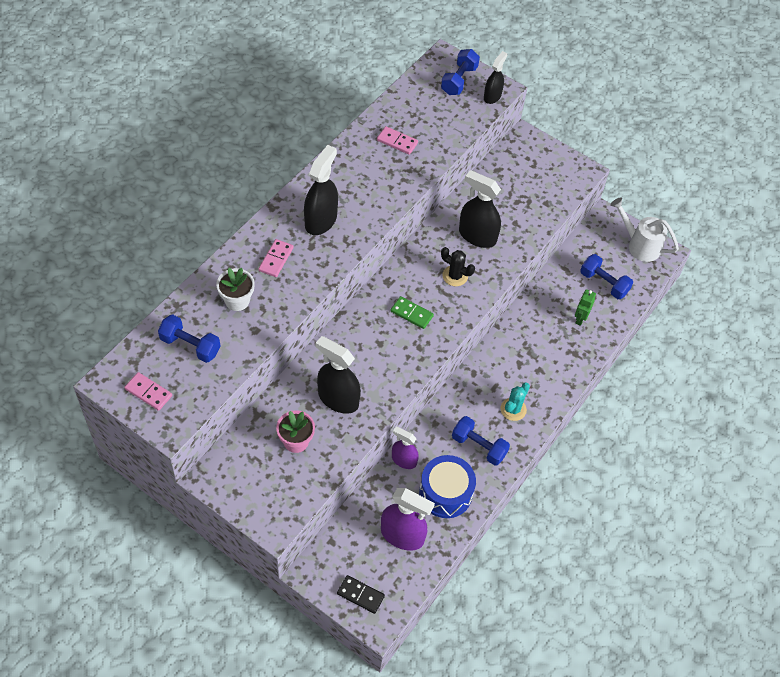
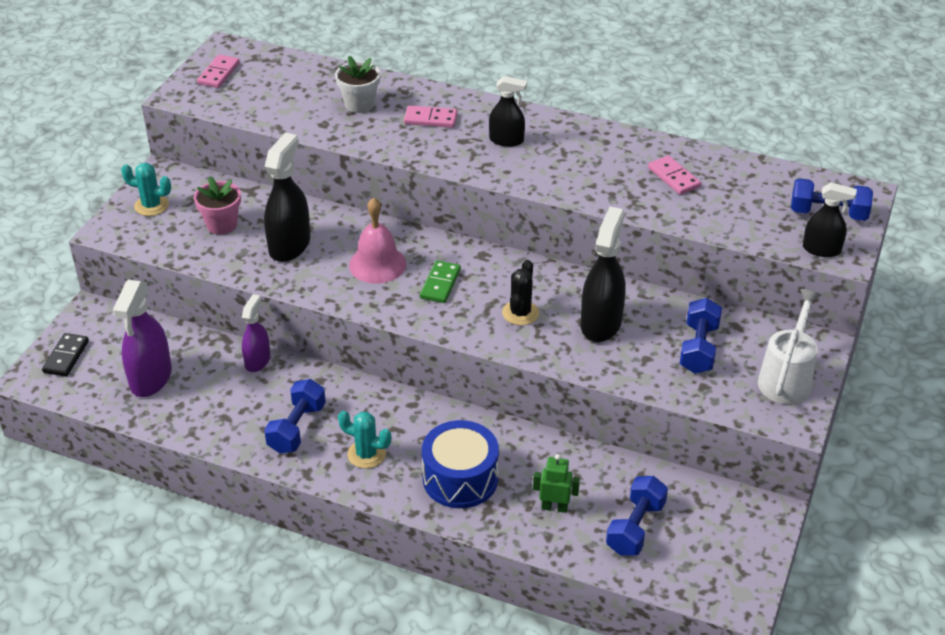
camera: 80 degrees right, 15 degrees down
blue dumbbell [158,315,220,363] -> blue dumbbell moved to [680,298,722,374]
black spray bottle [304,145,338,235] -> black spray bottle [489,76,527,147], size x0.61
pink domino [377,126,418,155] -> pink domino turned 45 degrees counterclockwise [648,155,701,195]
blue drum [419,455,476,518] -> blue drum moved to [422,420,499,508]
white watering can [610,197,679,262] -> white watering can moved to [758,289,821,404]
none -> turquoise cactus [121,163,171,216]
none -> pink bell [349,197,406,284]

